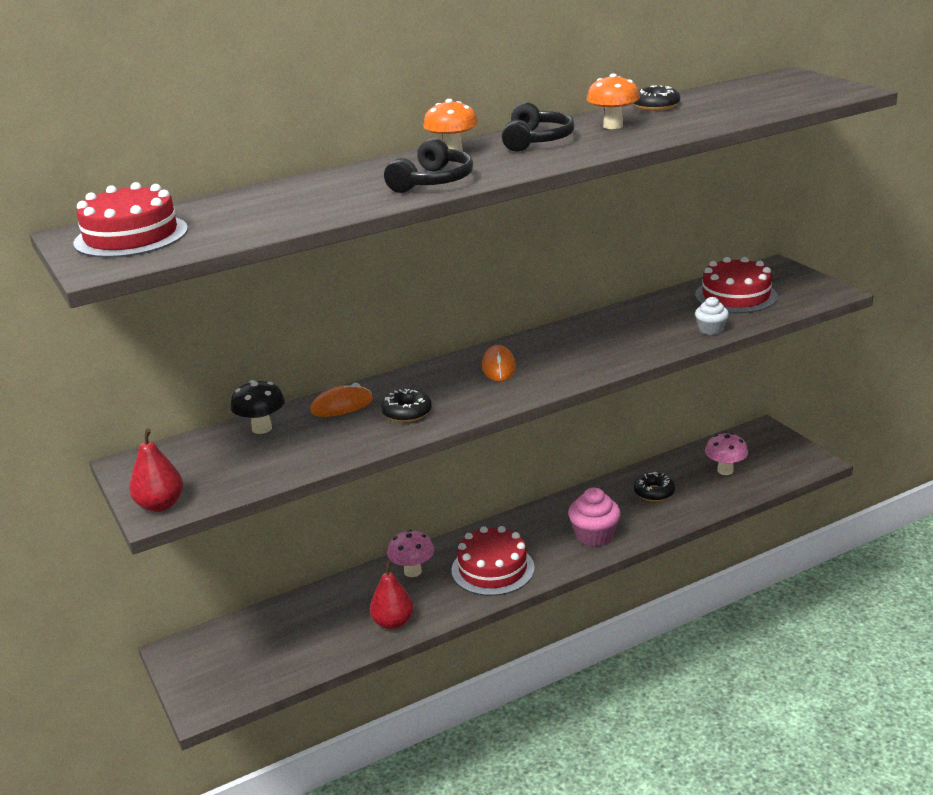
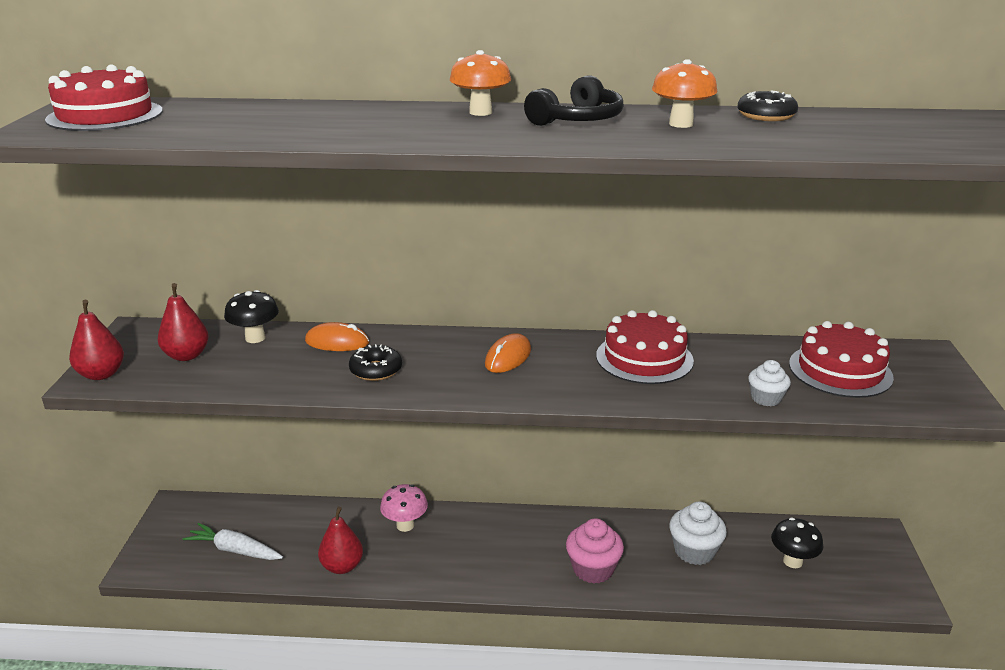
camera: 30 degrees right, 0 degrees up
black headphones [384,138,473,193] -> none
red cake [451,526,535,596] -> red cake moved to [596,310,694,384]
black donut [634,472,675,502] -> white cupcake [669,502,727,565]
pink mushroom [705,433,748,475] -> black mushroom [771,517,823,568]
none -> red pear [158,283,209,361]
none -> white carrot [183,523,283,560]

